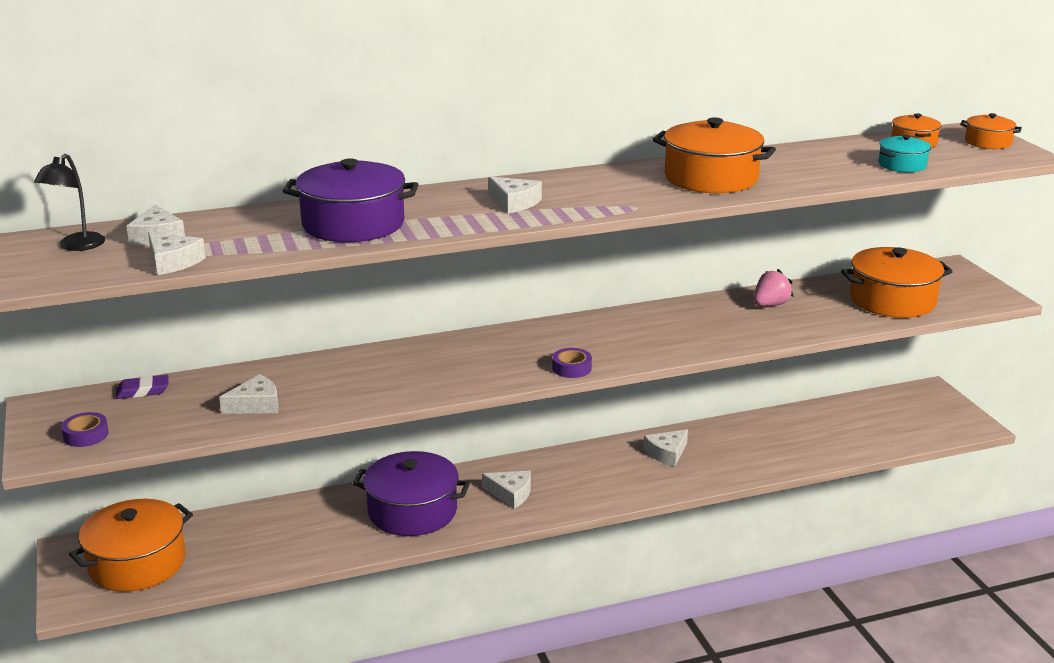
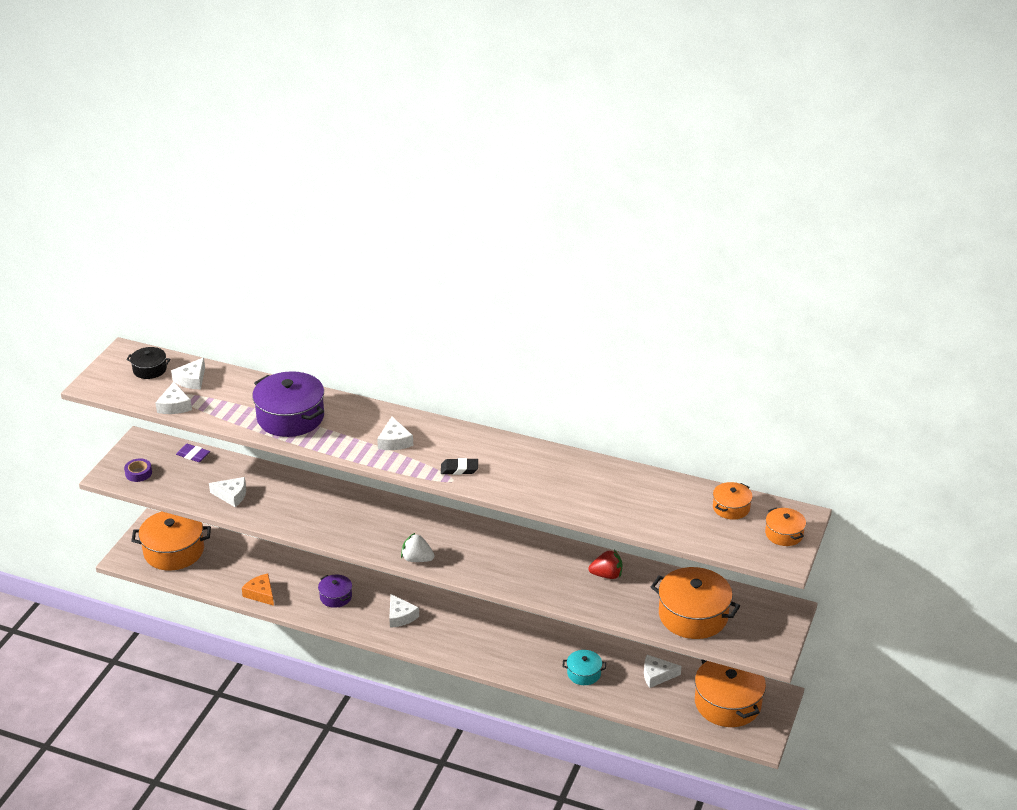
camera: 40 degrees right, 10 degrees up
black lamp [34,154,105,251] -> black pot [126,347,170,379]
purple pot [353,451,470,536] -> purple pot [318,575,352,608], size x0.52
purple tape [552,348,592,378] -> white strawberry [401,533,434,562]
white cheese [644,429,688,467] -> white cheese moved to [644,655,682,688]
orange pot [653,117,776,193] -> orange pot moved to [695,660,766,727]
pink strawberry [754,269,794,306] -> red strawberry [589,550,622,579]
turquoise pot [878,135,931,172] -> turquoise pot moved to [562,650,606,685]
none -> orange cheese [242,574,274,606]
none -> black eraser [441,458,478,475]

